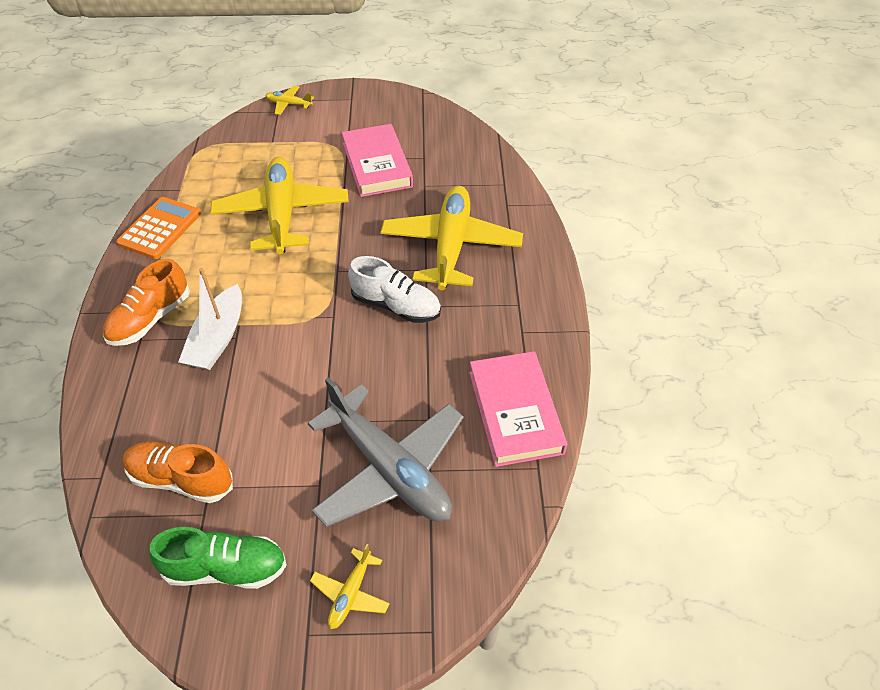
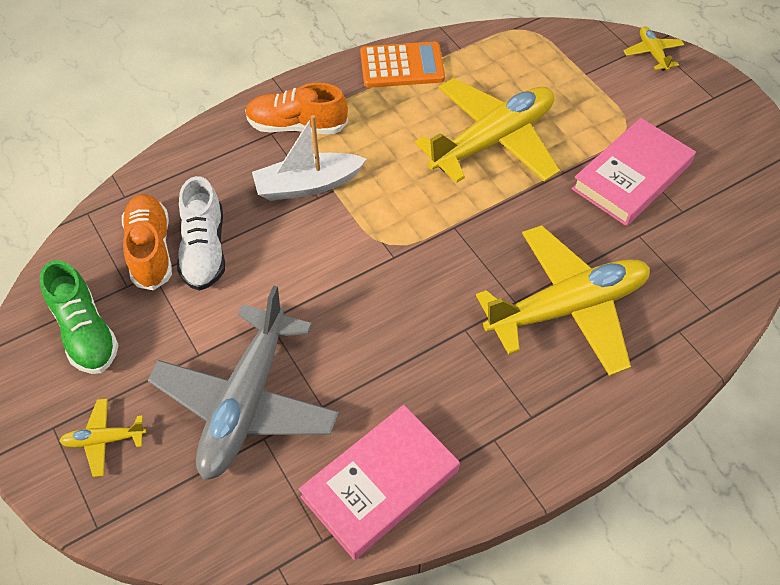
camera: 60 degrees right, 5 degrees up
white shoe [348,256,441,323] -> white shoe moved to [177,176,225,291]

